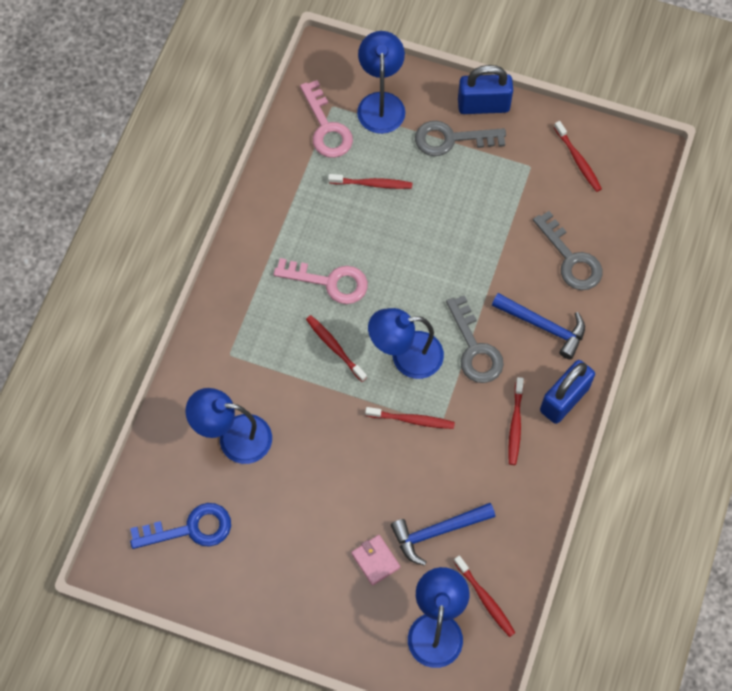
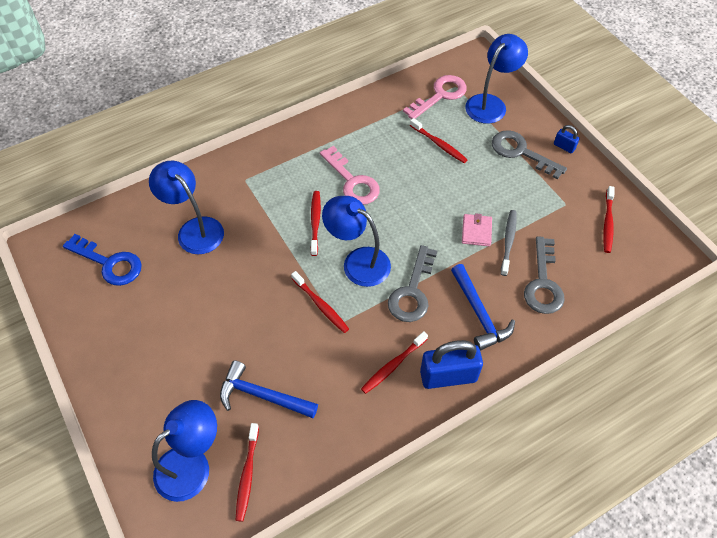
camera: 40 degrees right, 10 degrees down
pink key [300,80,353,158] -> pink key turned 150 degrees counterclockwise [403,75,467,119]
pink wallet [351,535,400,586] -> pink wallet moved to [462,213,492,246]
blue padlock [458,65,513,114] -> blue padlock [554,125,580,153], size x0.48
none -> grey toothbrush [501,210,517,276]

